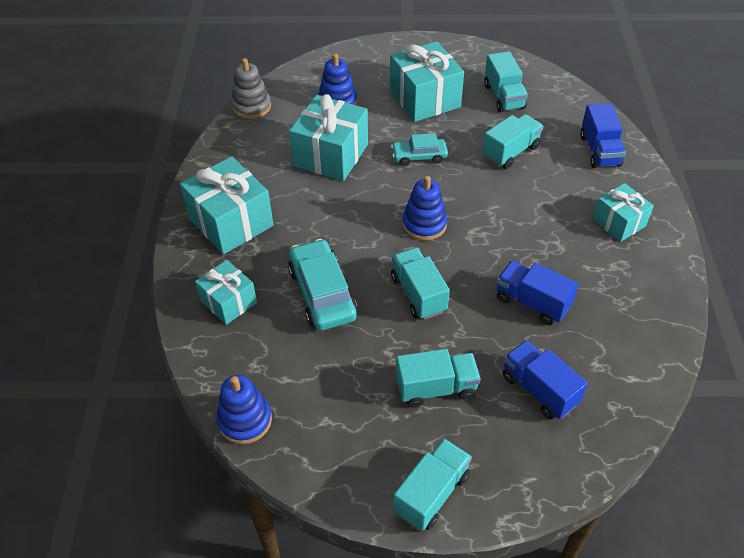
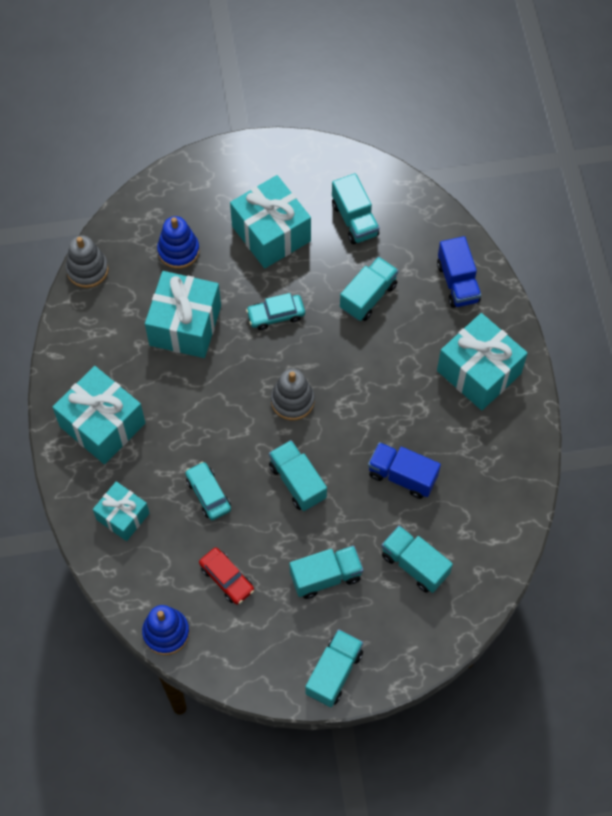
camera: 10 degrees left, 15 degrees up
turquoise car [288,239,357,331] -> turquoise car [185,462,231,520], size x0.61
blue stacking toy [402,176,447,241] -> grey stacking toy [271,369,315,420]
blue truck [503,340,588,419] -> turquoise truck [381,526,453,593]
turquoise gift [593,183,654,242] -> turquoise gift [437,313,528,410], size x1.65
none -> red car [199,547,254,604]

